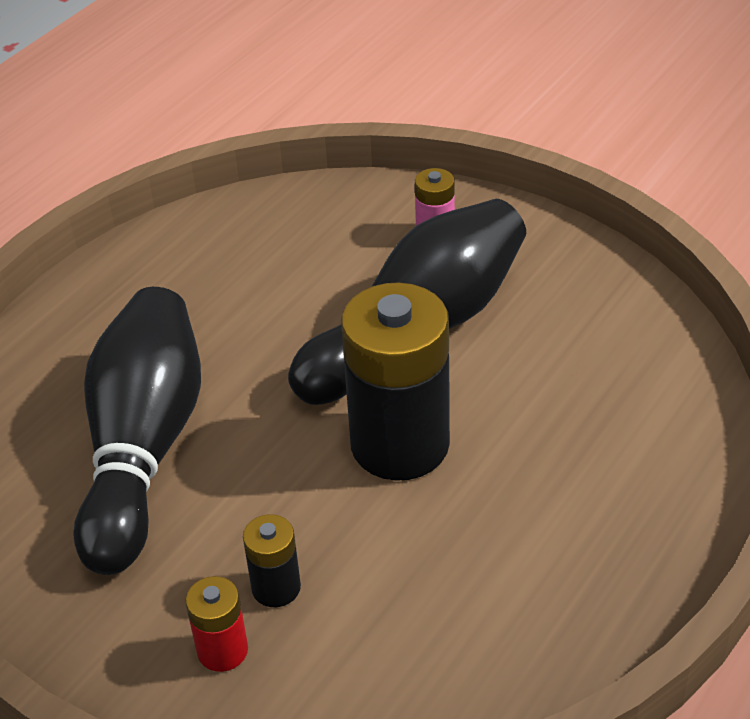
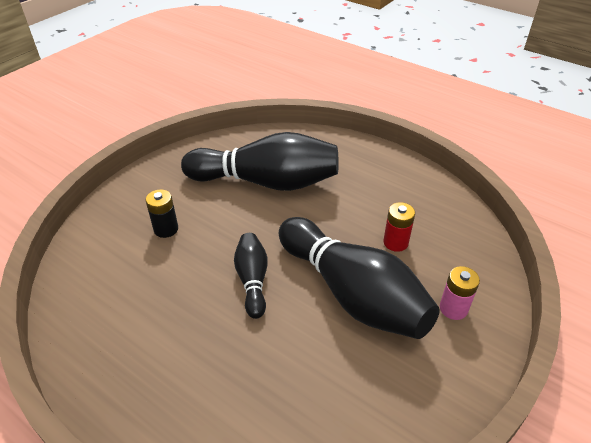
camera: 90 degrees right, 0 degrees up
red battery [186,576,248,672] -> red battery moved to [384,202,415,252]
black battery [341,282,450,481] -> black bowling pin [234,233,268,319]

